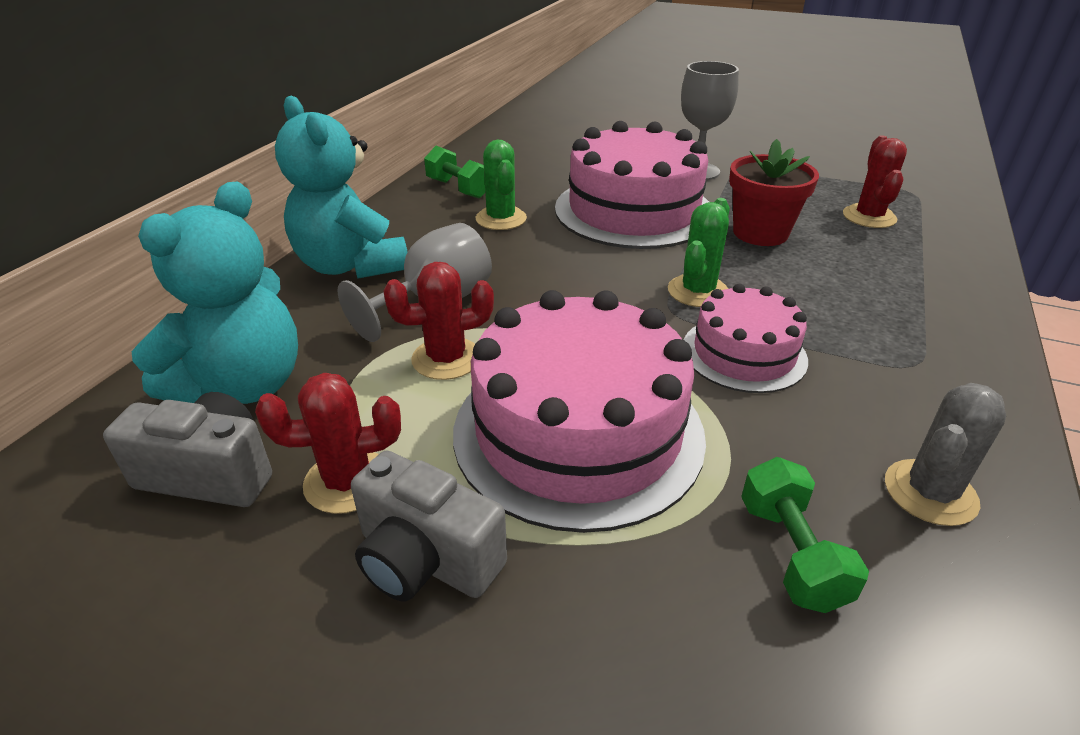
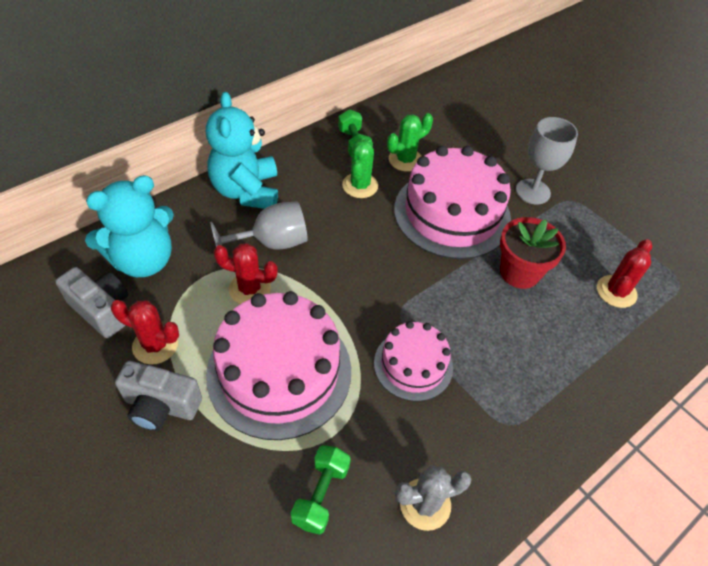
camera: 25 degrees right, 15 degrees up
grey camera [351,451,507,601] -> grey camera turned 45 degrees counterclockwise [115,361,202,431]
green cactus [668,198,730,307] -> green cactus moved to [387,113,433,172]

